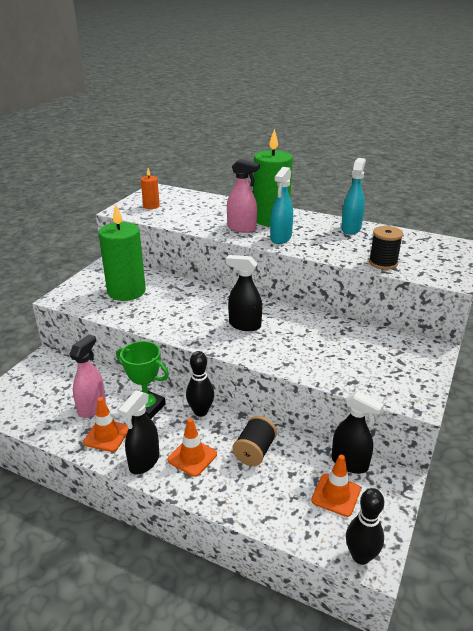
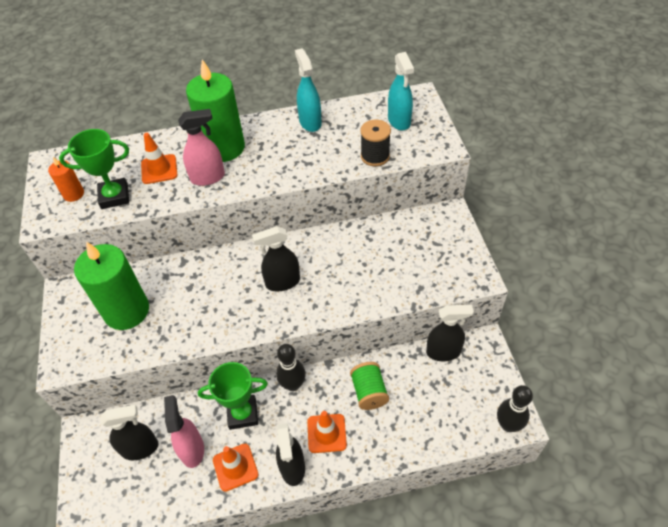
camera: 35 degrees left, 20 degrees up
black spool [232,416,277,466] -> green spool [350,362,389,410]
turquoise spray bottle [270,167,293,244] -> turquoise spray bottle moved to [388,52,414,131]
orange traffic cone [311,455,361,517] -> orange traffic cone moved to [141,133,177,184]
none -> green trophy [59,129,129,209]
none -> black spray bottle [100,405,158,460]

